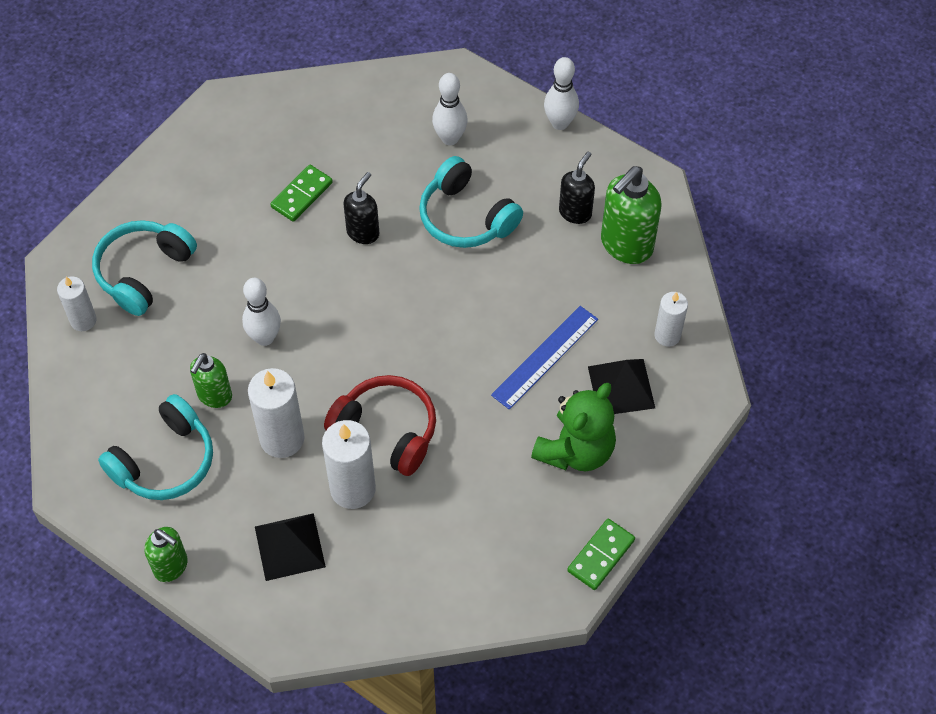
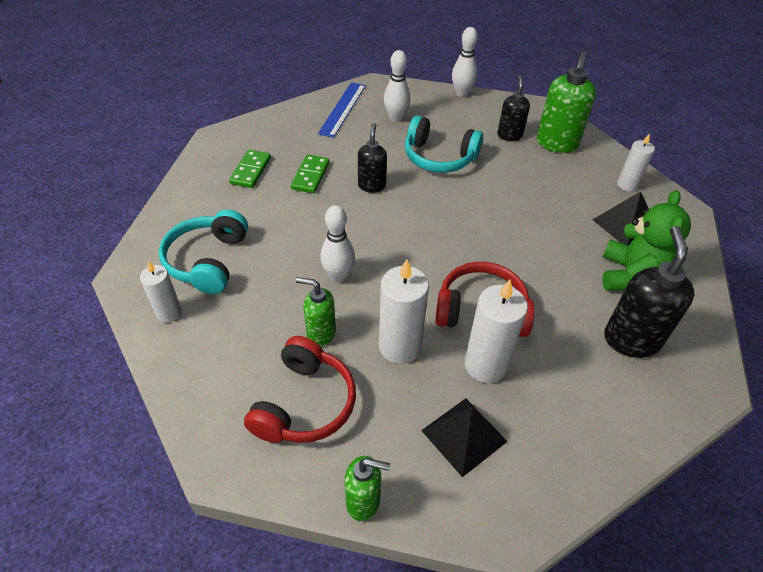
camera: 25 degrees left, 10 degrees down
turquoise headphones [98,394,213,500] -> red headphones [244,336,356,443]
green soap dispenser [190,353,232,408] -> green soap dispenser turned 105 degrees clockwise [296,277,336,346]
blue ruler [491,306,598,410] -> blue ruler moved to [318,82,366,138]
green domino [567,519,635,590] -> green domino moved to [229,150,271,188]
none -> black soap dispenser [604,226,694,358]

